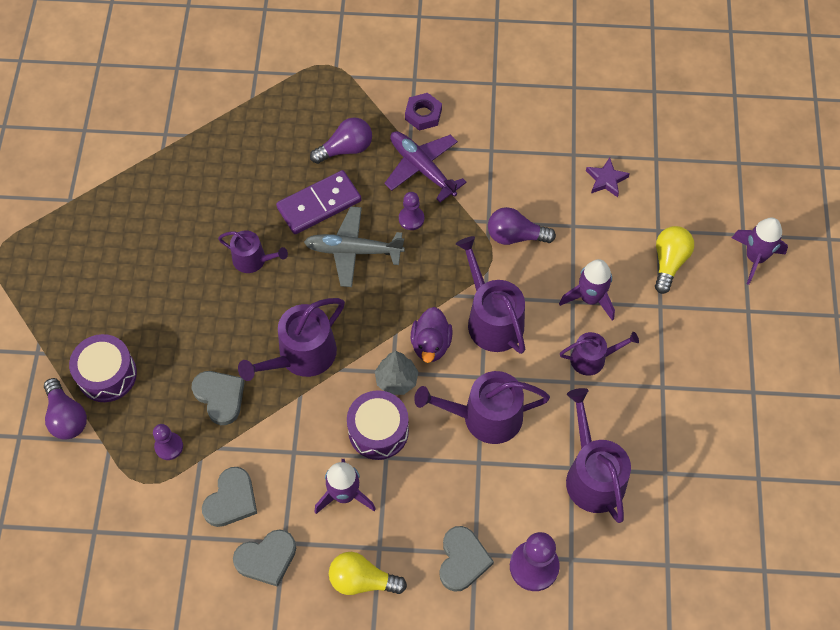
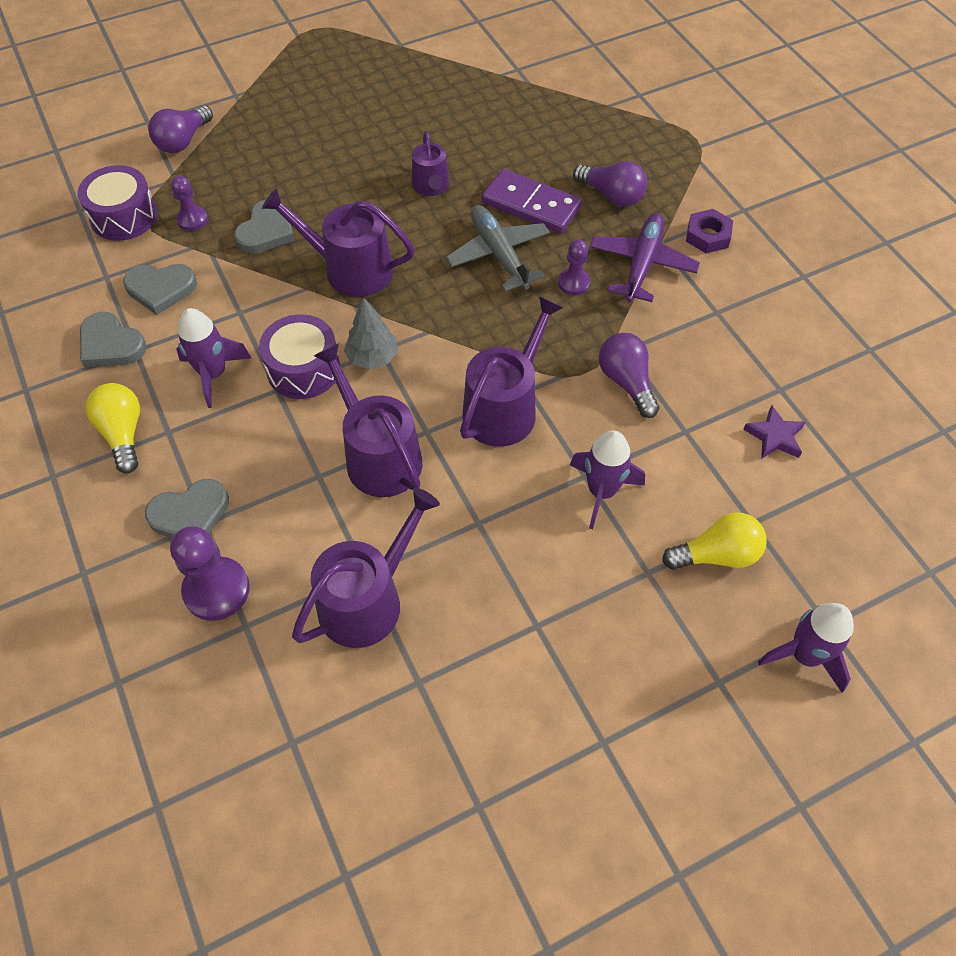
camera: 60 degrees right, 5 degrees down
purple drum [69,334,137,402] -> purple drum moved to [77,165,157,241]
purple duck [411,307,453,363] -> none
purple watering can [560,332,639,376] -> none

